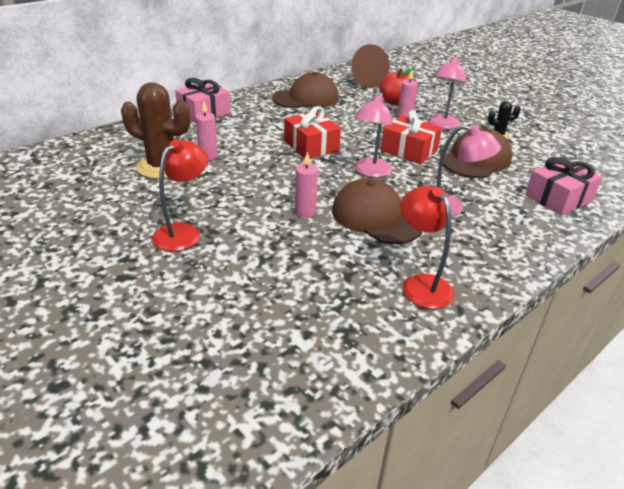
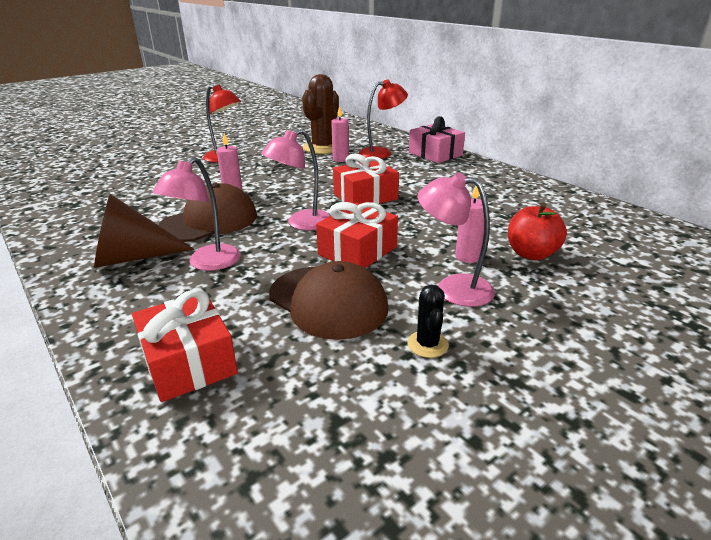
camera: 95 degrees right, 5 degrees down
brown cap [272,72,339,108] -> none
brown cone [351,44,390,88] -> brown cone moved to [94,194,194,268]
pink lamp [354,93,393,178] -> pink lamp turned 60 degrees counterclockwise [261,129,331,230]
red lamp [400,186,454,309] -> red lamp moved to [359,79,408,159]
pink gift [525,157,602,215] -> red gift [132,289,238,402]

